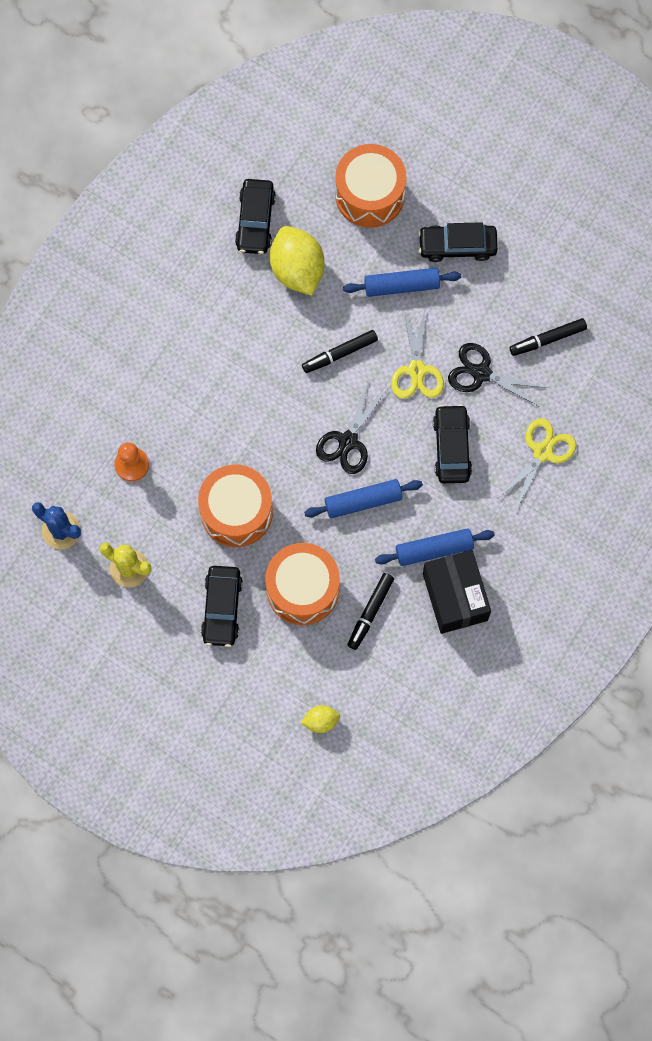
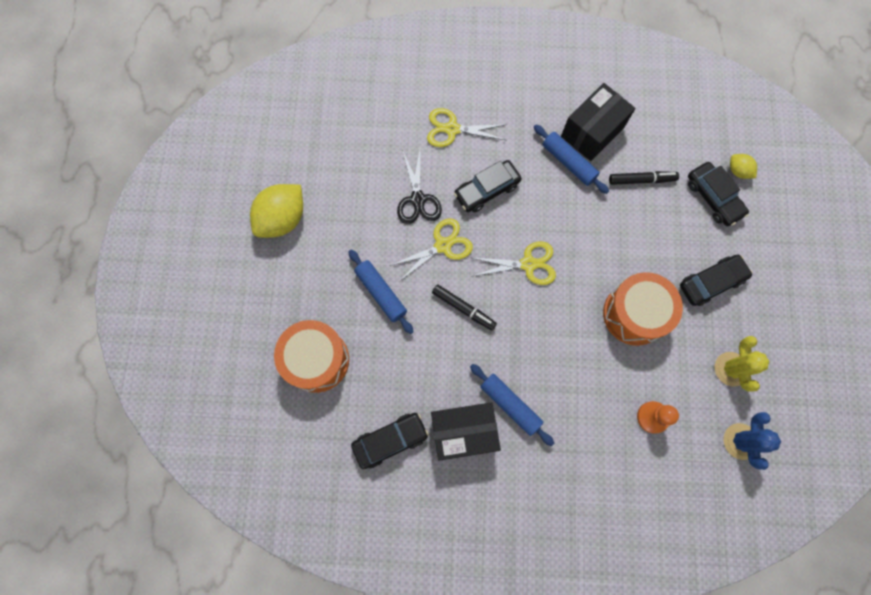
camera: 120 degrees left, 0 degrees up
orange drum [265,543,340,625] -> none
yellow lemon [270,226,324,296] -> yellow lemon moved to [250,184,303,238]
blue rolling pin [304,479,423,519] -> blue rolling pin moved to [470,364,554,446]
black scissors [316,381,387,474] -> yellow scissors [473,241,556,285]
black car [418,222,498,262] -> black car moved to [688,162,749,226]
black marker [510,318,587,356] -> none
none -> black box [431,402,501,461]

